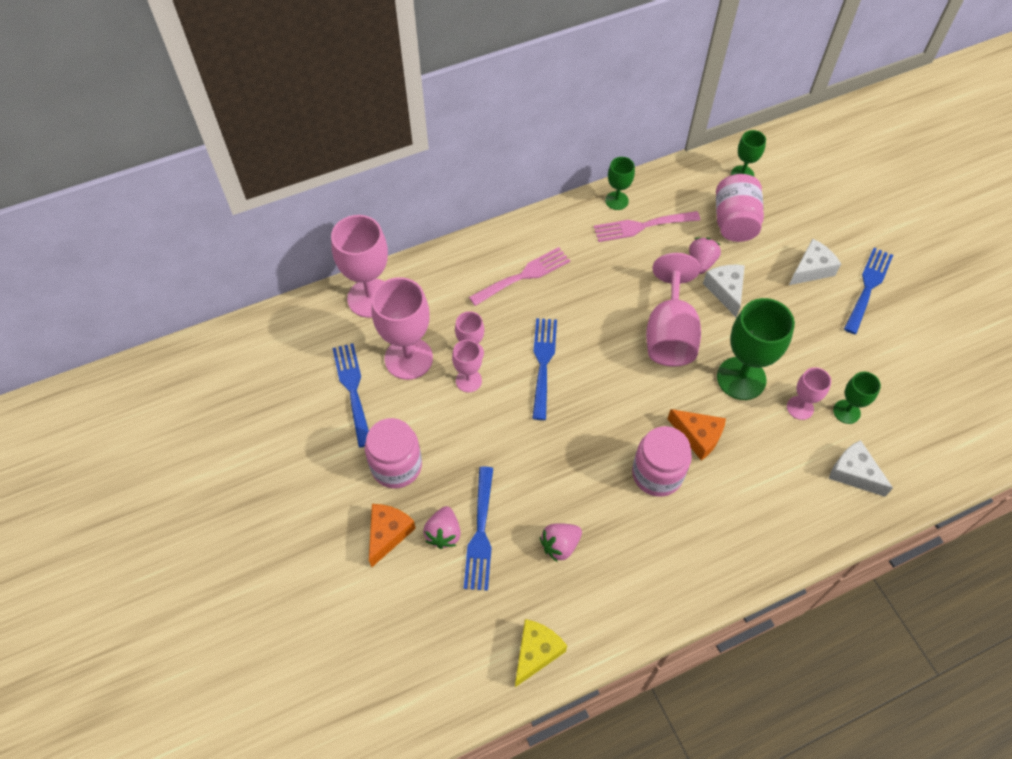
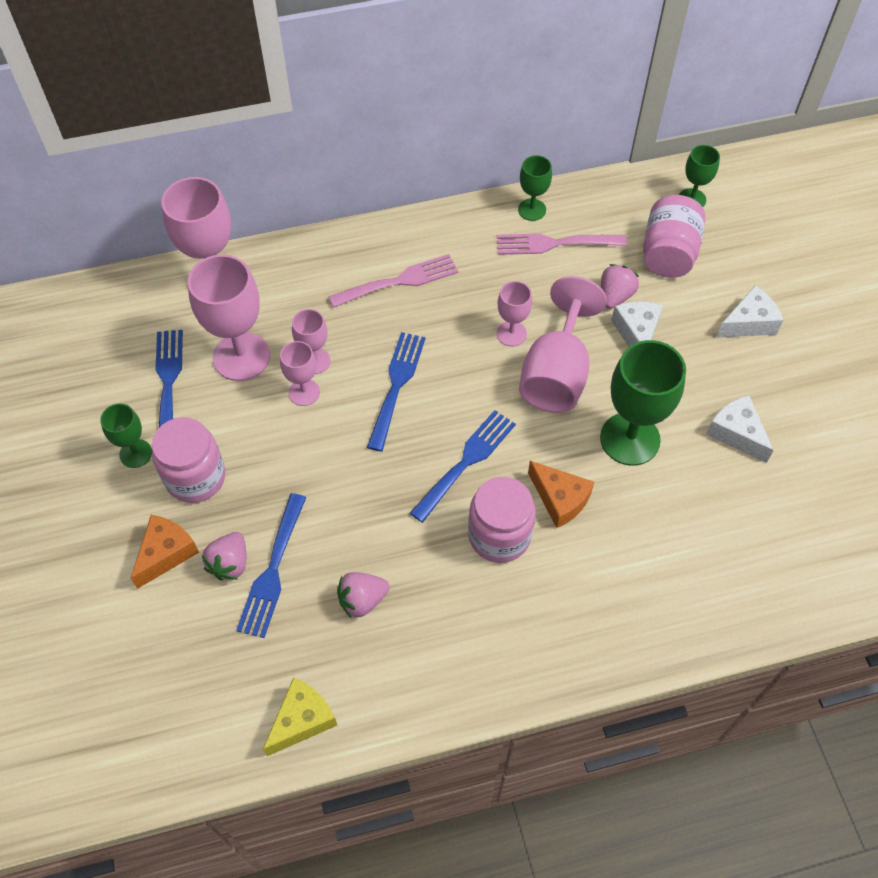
camera: 10 degrees right, 0 degrees up
pink goblet [787,367,831,420] -> pink goblet moved to [497,281,532,346]
white cheese [829,440,893,497] -> white cheese moved to [706,395,774,463]
green goblet [833,372,881,424] -> green goblet moved to [100,403,152,468]
blue fork [844,248,893,334] -> blue fork moved to [410,410,516,523]

